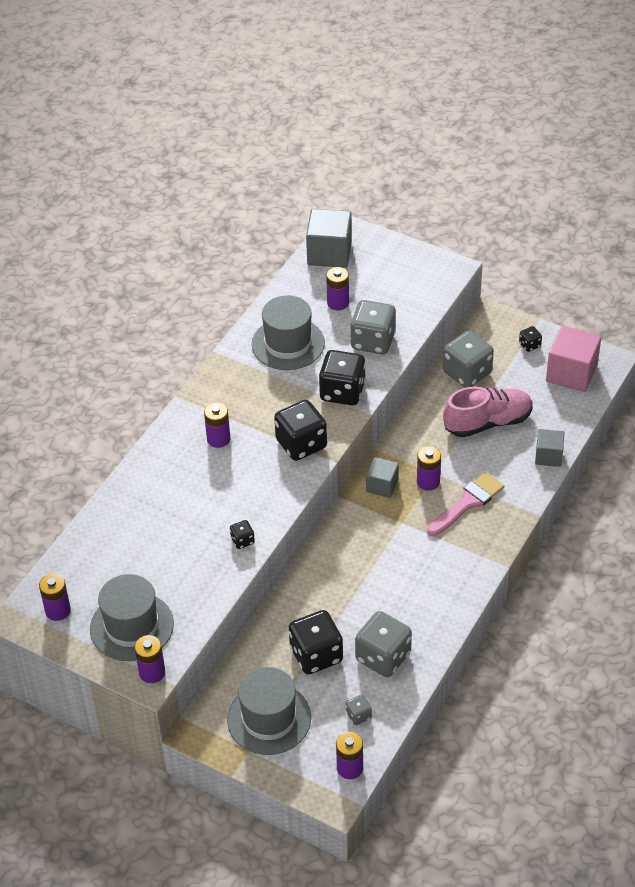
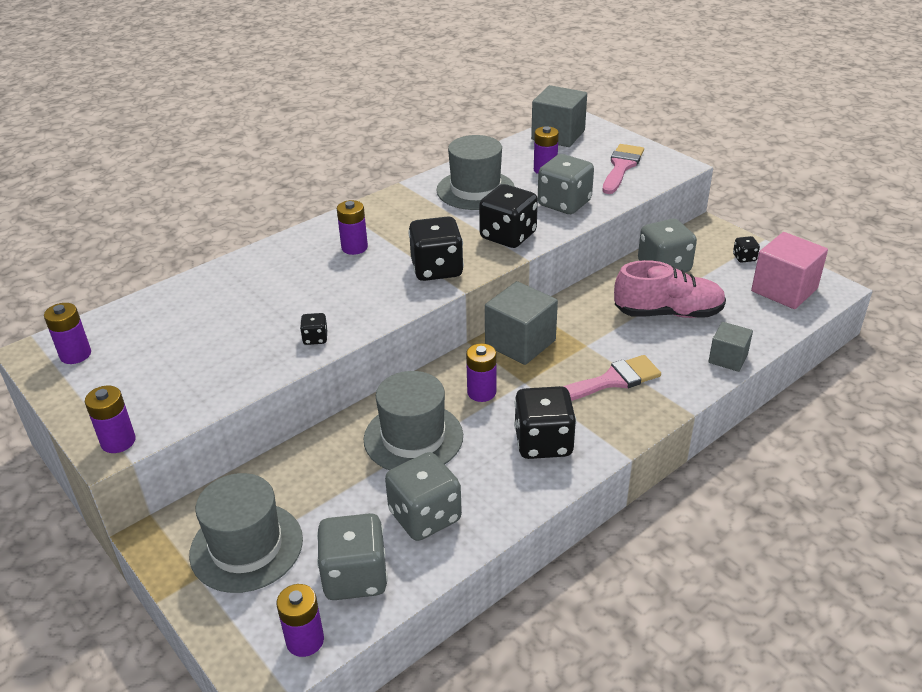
camera: 20 degrees right, 10 degrees down
grey hat [90,574,174,661] -> grey hat moved to [364,371,463,470]
black dice [289,610,343,674] -> black dice moved to [514,386,576,459]
grey dice [346,695,372,725] -> grey dice [317,513,388,600], size x2.16
grey cube [366,457,399,498] -> grey cube [485,281,558,365], size x1.68
purple battery [417,446,441,491] -> purple battery moved to [466,343,496,402]
none -> pink brush [603,144,644,194]

